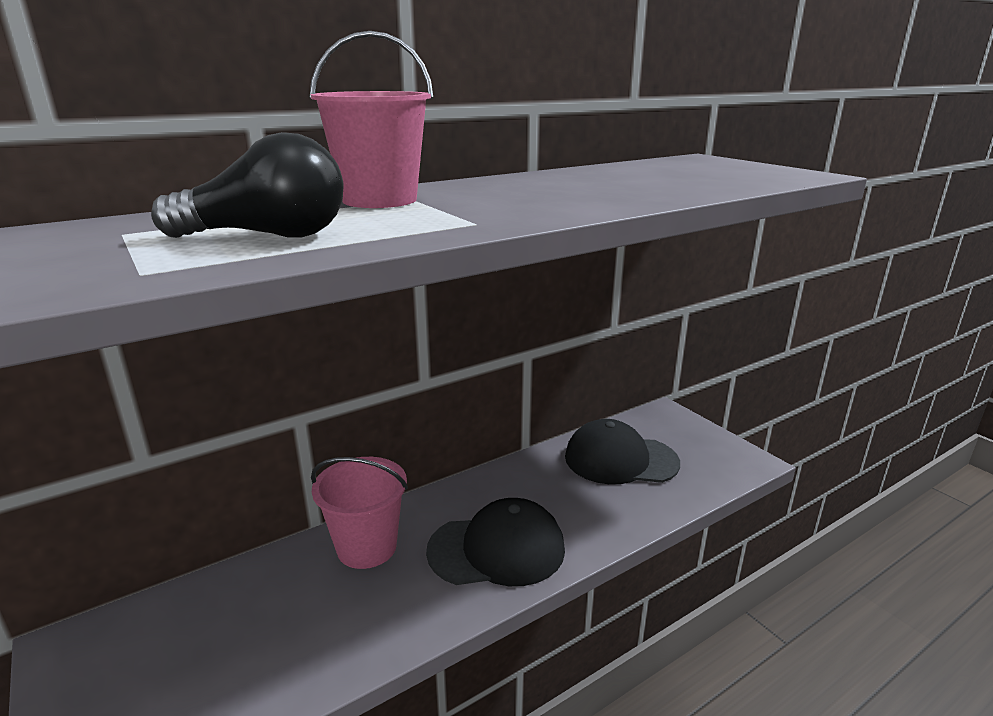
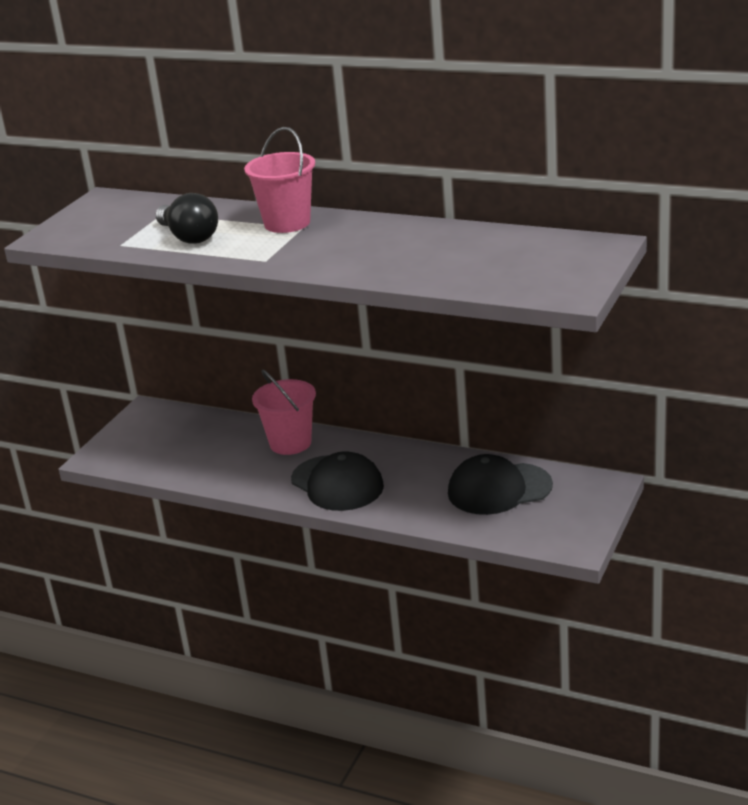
camera: 60 degrees right, 5 degrees up
black cap [565,419,680,484] -> black cap turned 75 degrees counterclockwise [448,454,553,515]

